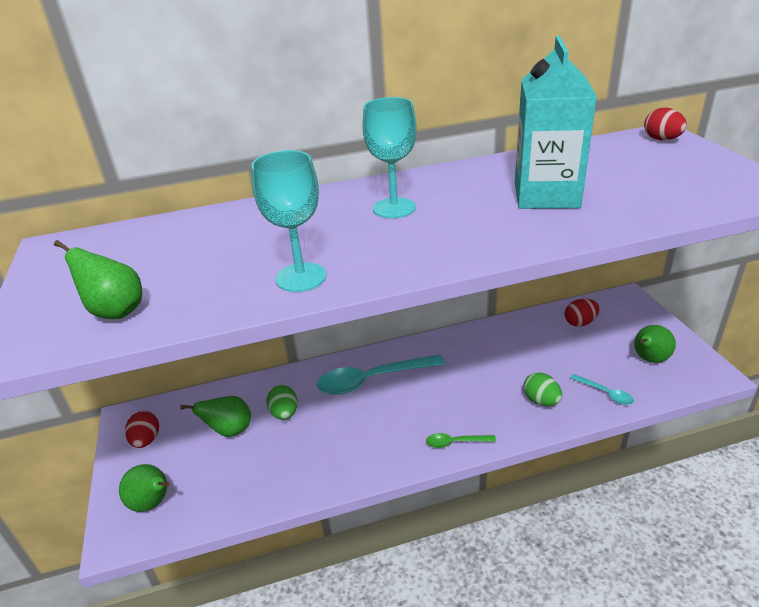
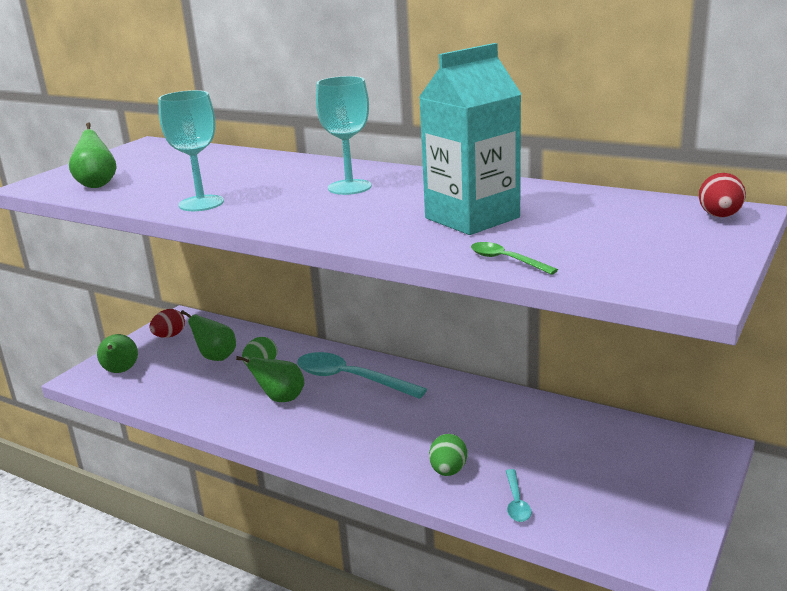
camera: 45 degrees right, 10 degrees down
green spoon [426,433,496,448] -> green spoon moved to [471,242,558,275]
red egg [565,299,599,327] -> none
green pear [634,325,676,363] -> green pear moved to [236,356,305,402]

